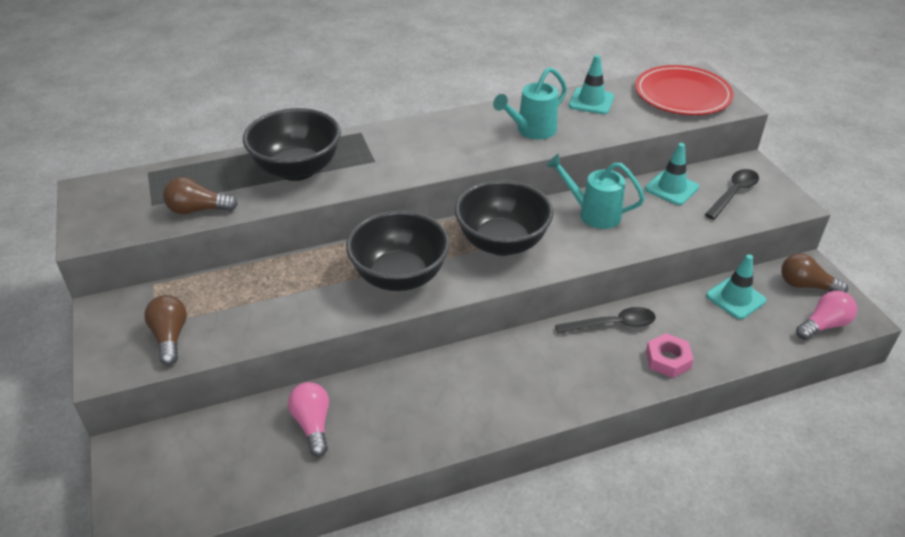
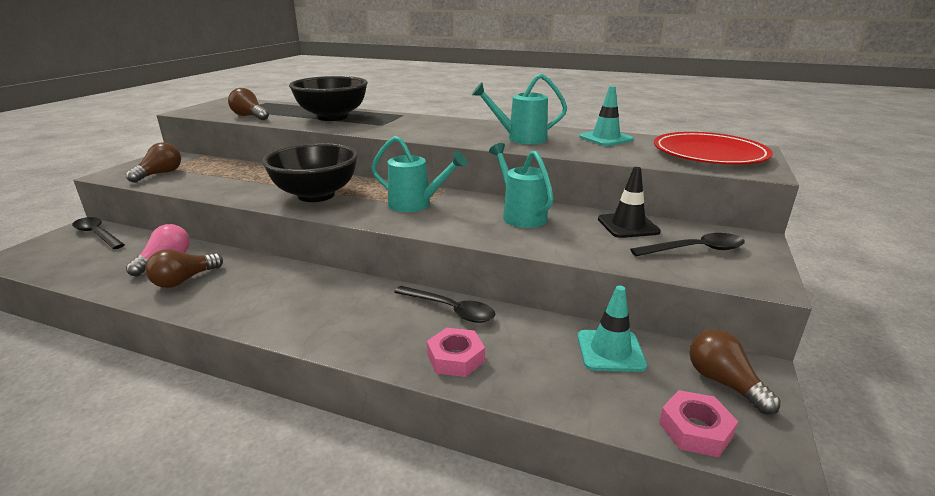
camera: 40 degrees right, 15 degrees down
black bowl [455,180,554,256] -> turquoise watering can [371,136,467,212]
turquoise traffic cone [645,143,699,205] -> black traffic cone [598,167,661,238]
pink light bulb [796,291,857,340] -> pink nut [659,390,738,457]
none -> black spoon [72,217,125,249]
none -> brown light bulb [145,249,223,288]

